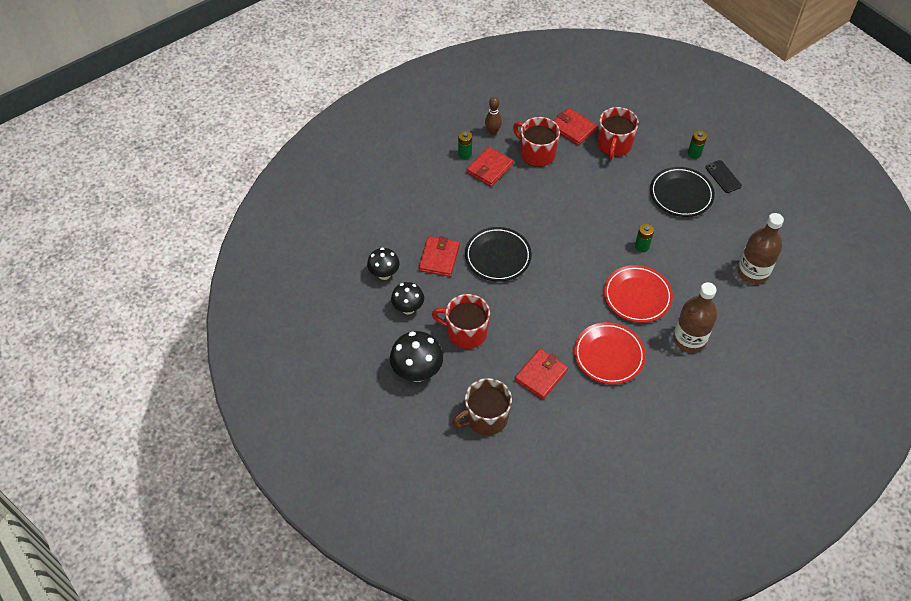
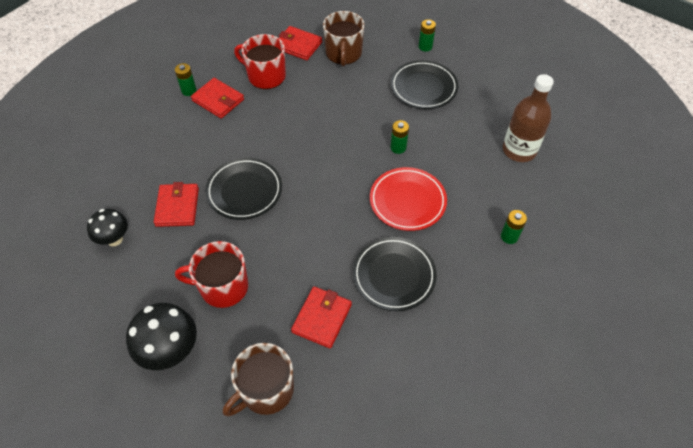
camera: 15 degrees left, 0 degrees up
black mushroom [391,282,424,314] -> none
red wallet [466,147,513,186] -> red wallet turned 75 degrees counterclockwise [191,78,244,119]
brown bowling pin [485,97,502,135] -> none
red plate [574,322,646,384] -> black plate [353,237,437,311]
red mug [597,107,639,159] -> brown mug [323,11,365,66]
brown bottle [673,282,717,353] -> none
black phone [706,160,742,193] -> none
none -> green battery [501,210,527,244]

